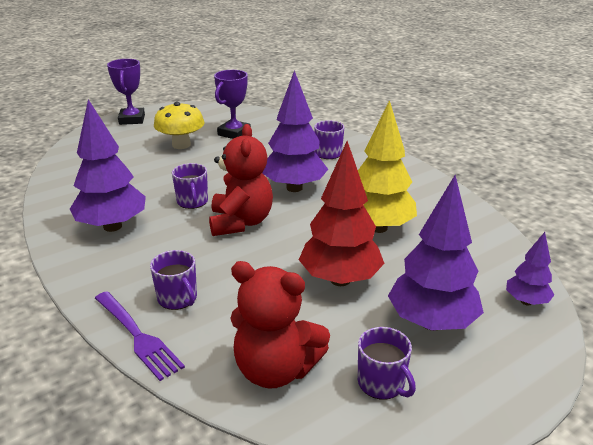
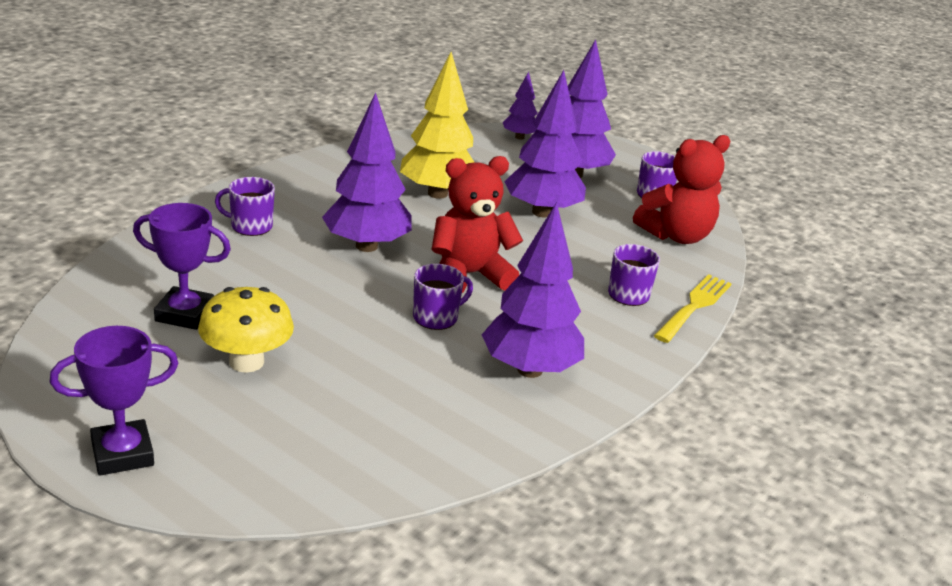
camera: 110 degrees left, 0 degrees up
purple fork [95,291,185,381] -> yellow fork [654,274,732,343]
red teddy bear [230,261,330,389] -> red teddy bear turned 60 degrees clockwise [633,135,730,244]
red tree [299,141,385,286] -> purple tree [504,70,586,218]

